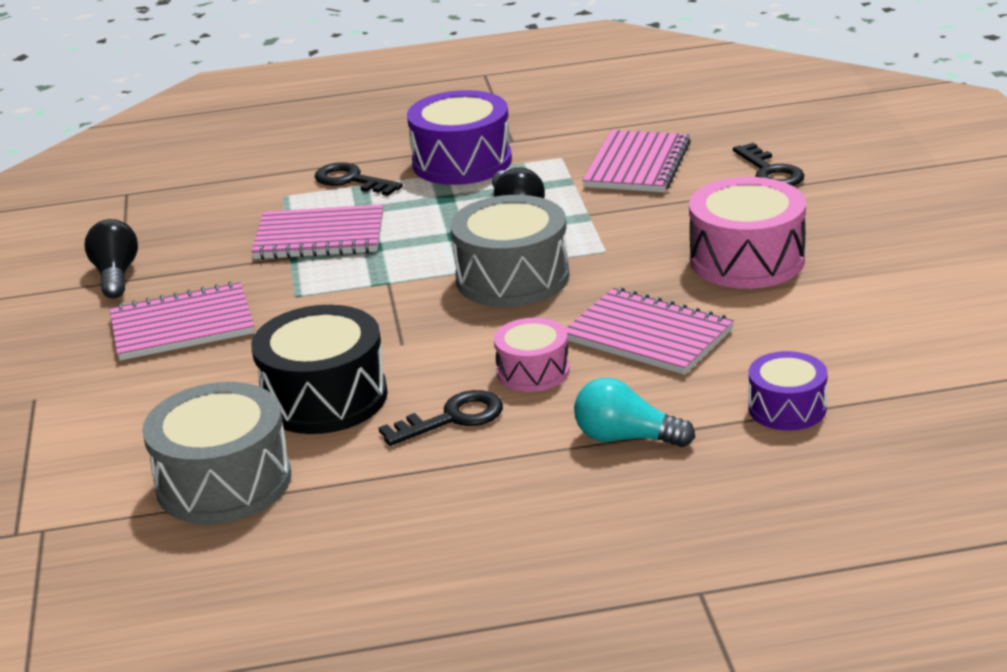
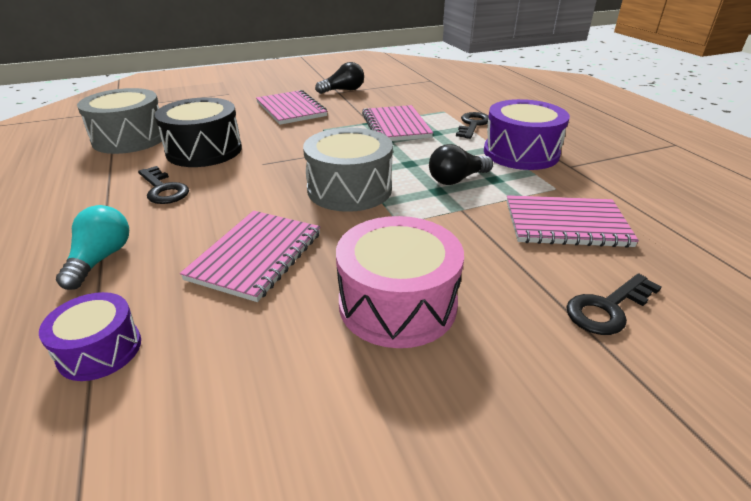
camera: 75 degrees right, 5 degrees up
pink drum [494,318,570,392] -> none

